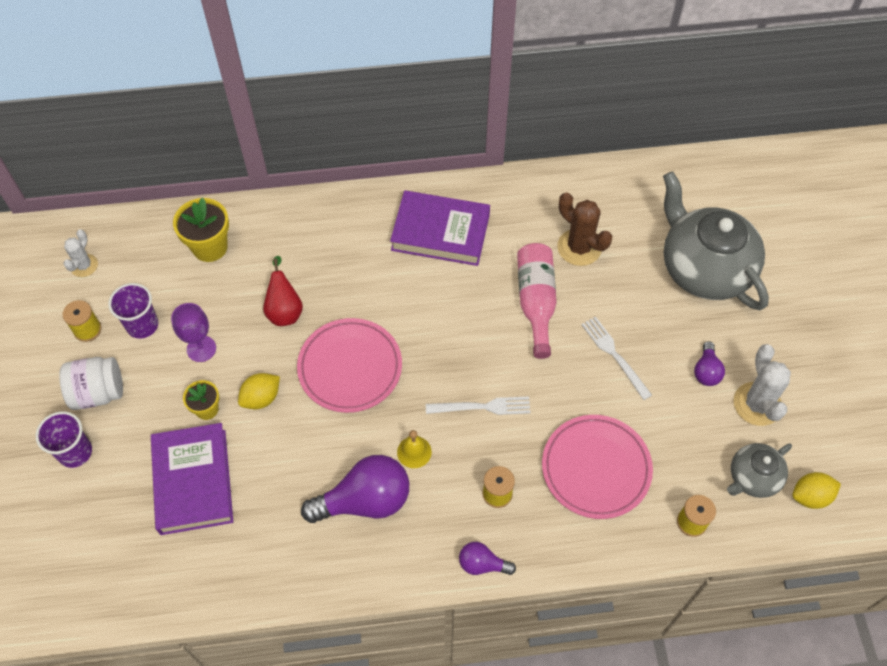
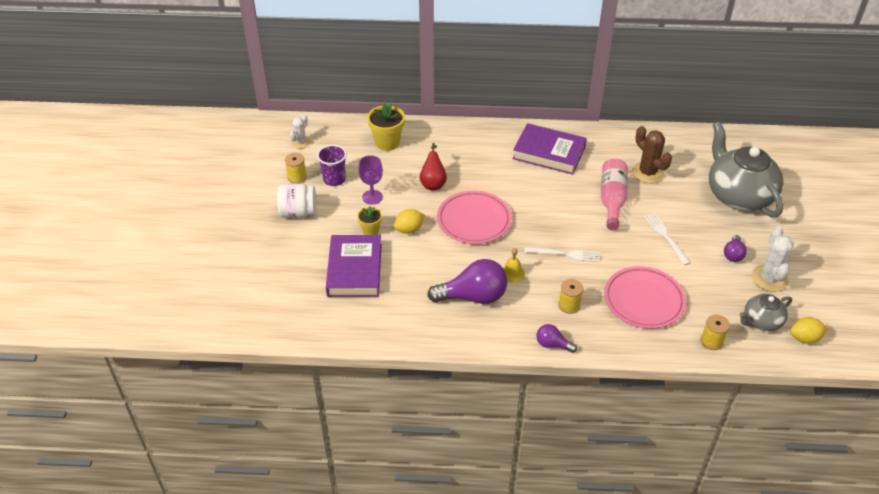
camera: 10 degrees right, 15 degrees down
purple cup [36,412,92,468] -> none

